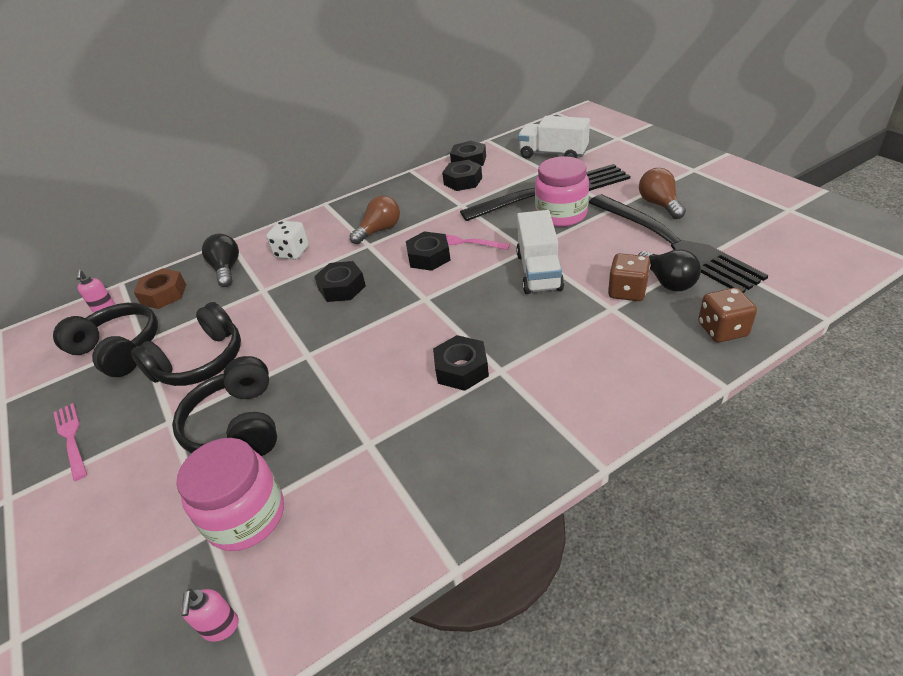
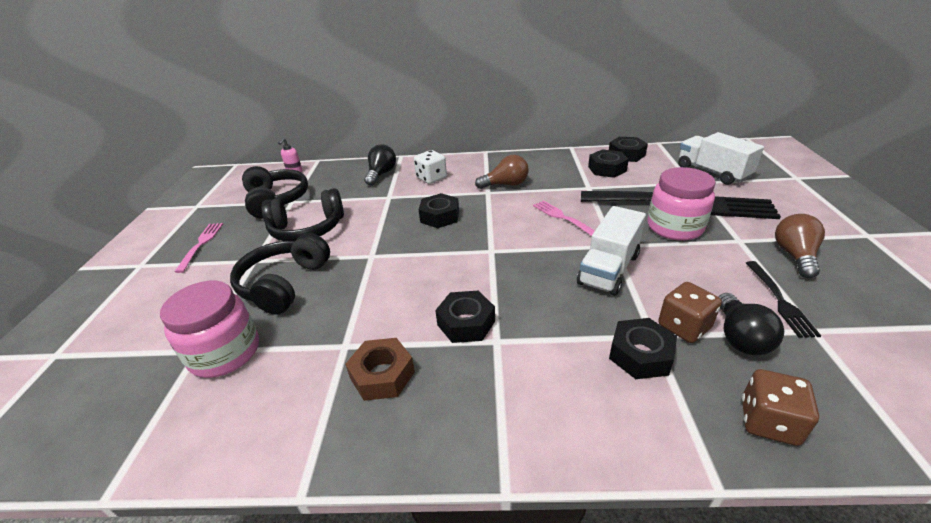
camera: 30 degrees right, 5 degrees down
brown nut [133,269,186,309] -> brown nut moved to [345,338,415,401]
pink soap dispenser [181,589,239,642] -> none
black nut [406,231,451,271] -> black nut moved to [609,318,677,379]
black fork [588,194,768,293] -> black fork [746,261,821,338], size x0.45

